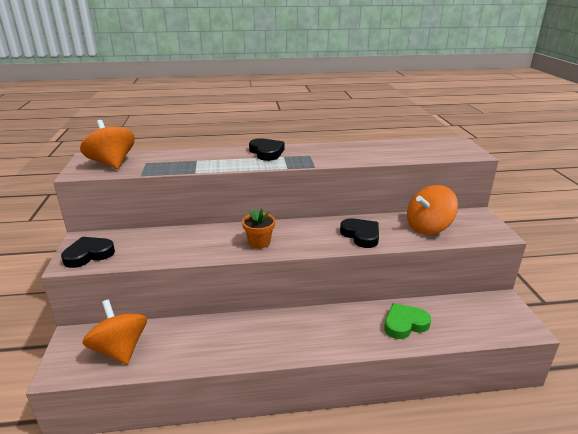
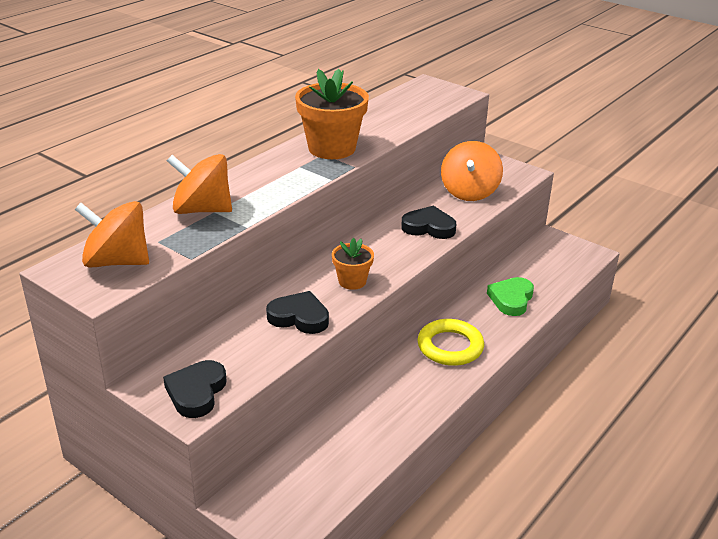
camera: 45 degrees left, 5 degrees up
orange spinning top [82,300,147,365] -> orange spinning top moved to [167,154,232,214]
black heart [249,138,285,161] -> black heart moved to [266,291,329,334]
none -> orange flower pot [295,69,369,159]
none -> yellow ring [417,319,484,366]

